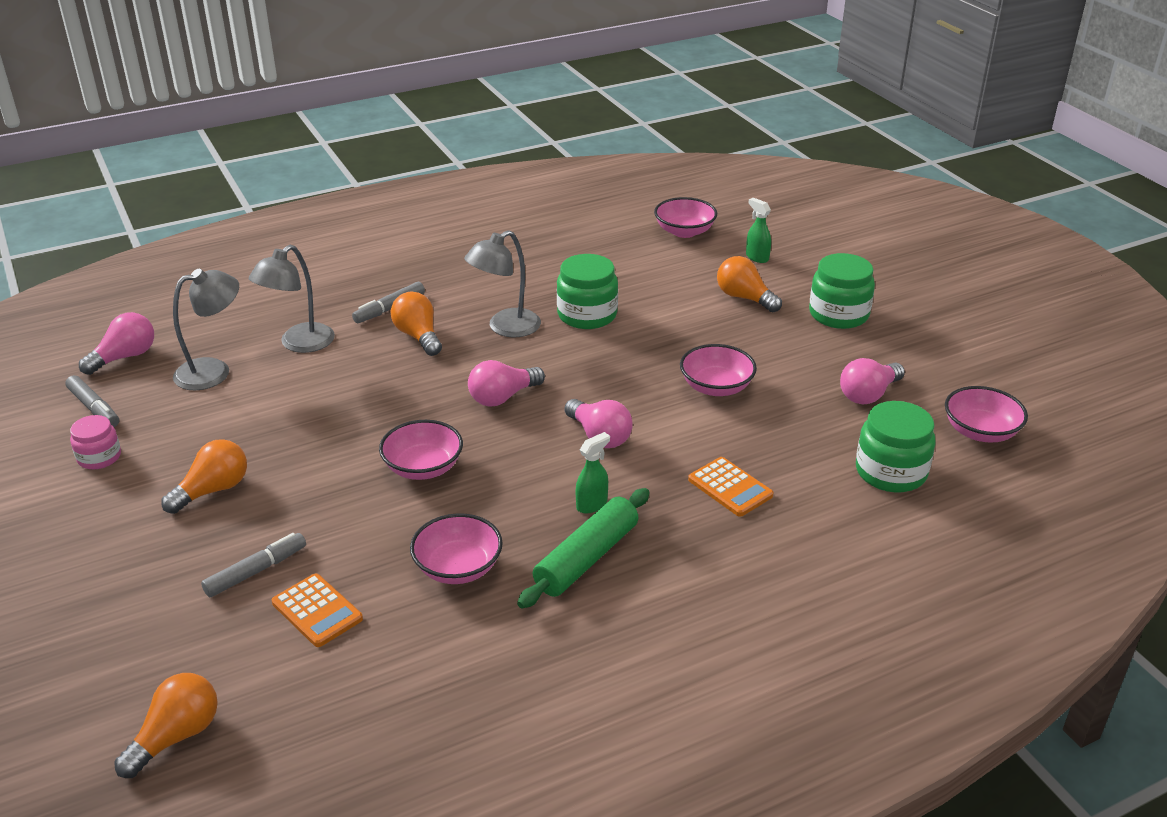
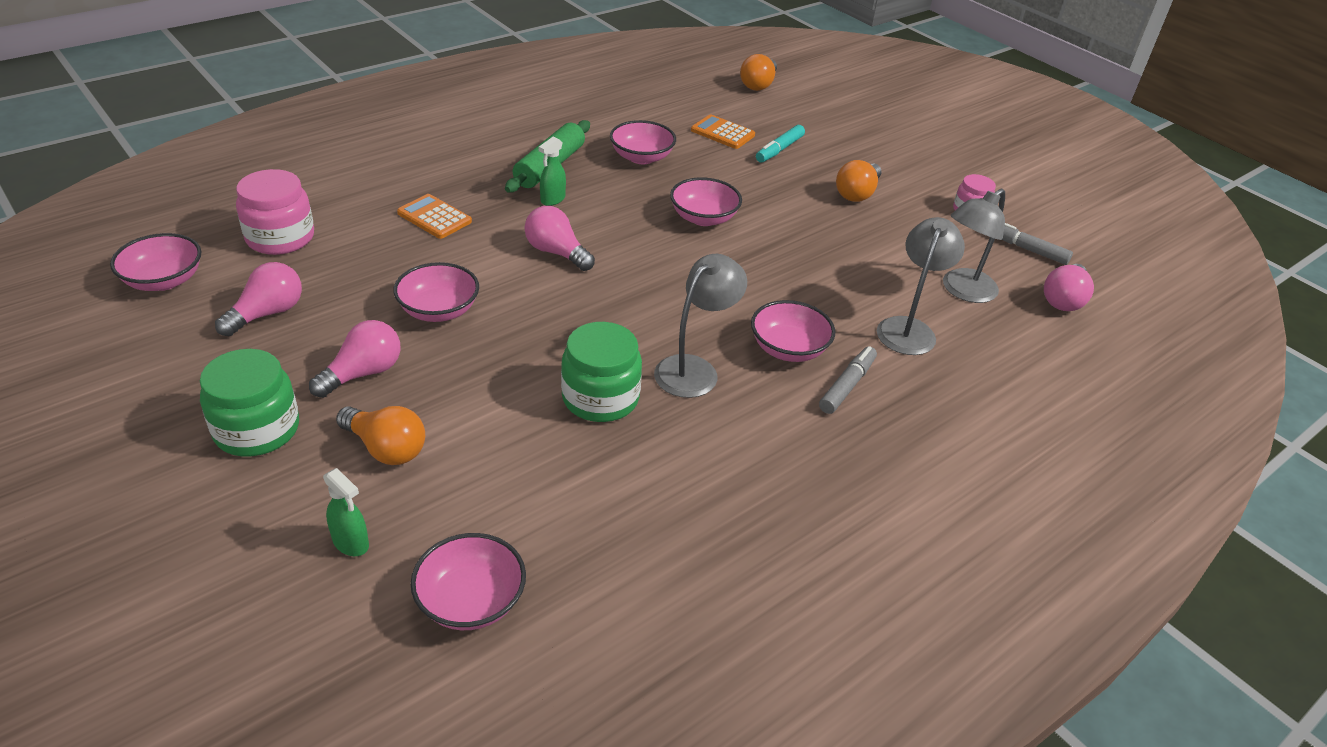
camera: 165 degrees right, 5 degrees up
grey marker [201,533,306,597] -> turquoise marker [756,125,805,163]
orange light bulb [391,292,442,356] -> pink bowl [751,300,835,362]
pink light bulb [468,360,545,407] -> pink light bulb moved to [309,320,400,398]
green jar [856,401,935,492] -> pink jar [236,169,314,255]

